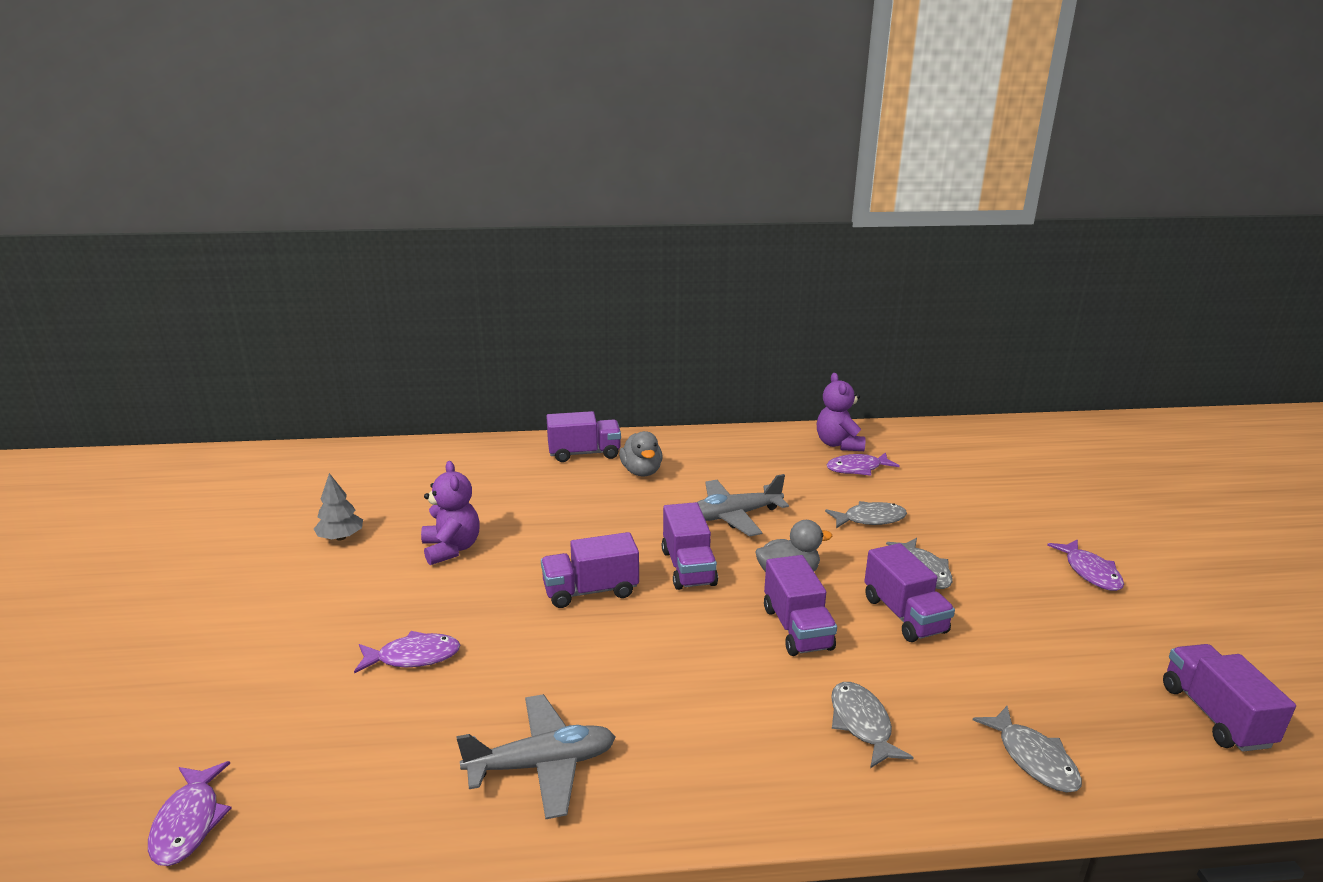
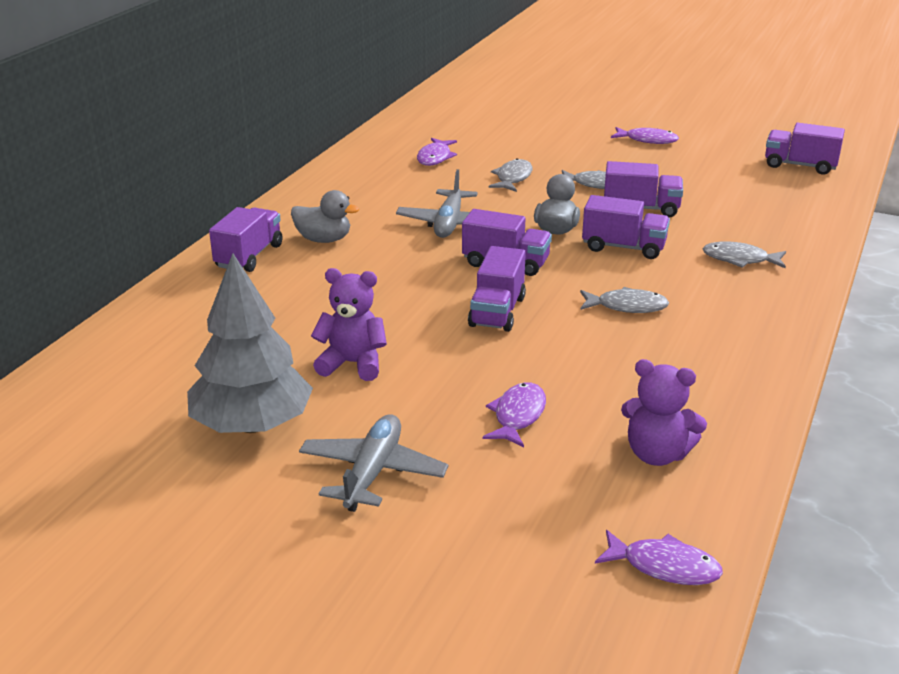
camera: 60 degrees left, 5 degrees up
grey tree [314,473,363,540] -> grey tree [187,253,313,433], size x2.10
grey plane [456,694,615,820] -> grey plane moved to [299,414,449,512]
purple teddy bear [817,373,866,451] -> purple teddy bear moved to [621,359,707,466]
grey fish [973,706,1082,793] -> grey fish moved to [580,287,669,313]

